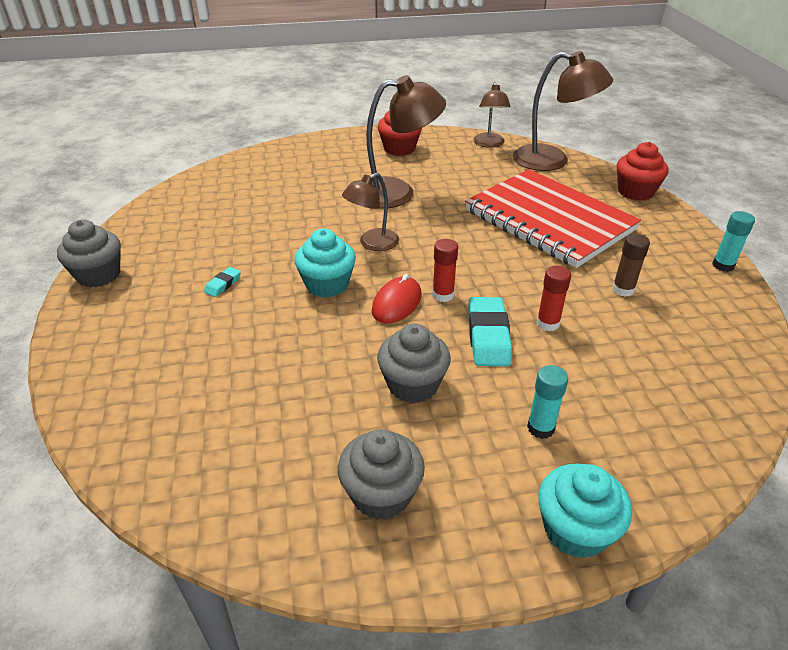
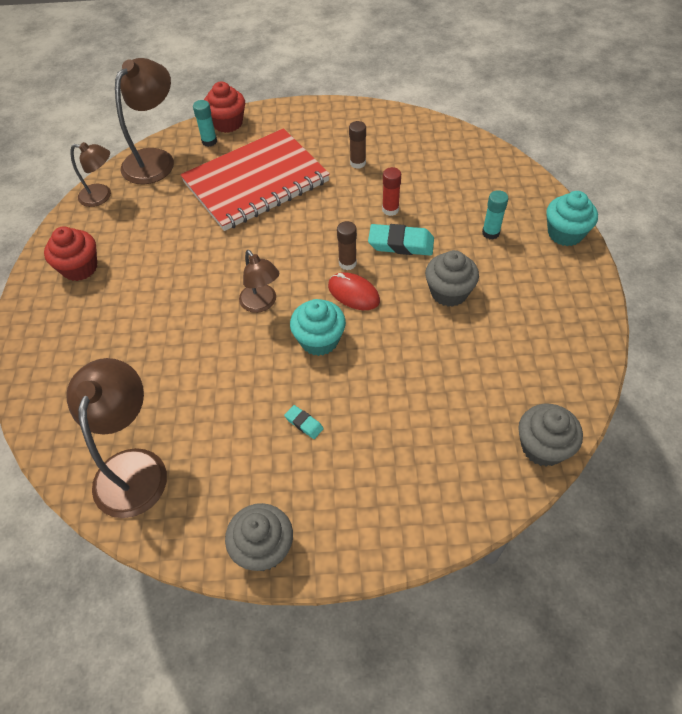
camera: 80 degrees left, 15 degrees up
grey cupcake [338,429,425,520] -> grey cupcake moved to [518,404,583,466]
brown lamp [366,75,446,208] -> brown lamp moved to [66,358,167,518]
red glue stick [432,239,458,302] -> brown glue stick [337,221,357,270]
turquoise glue stick [712,211,755,272] -> turquoise glue stick moved to [193,100,217,147]

